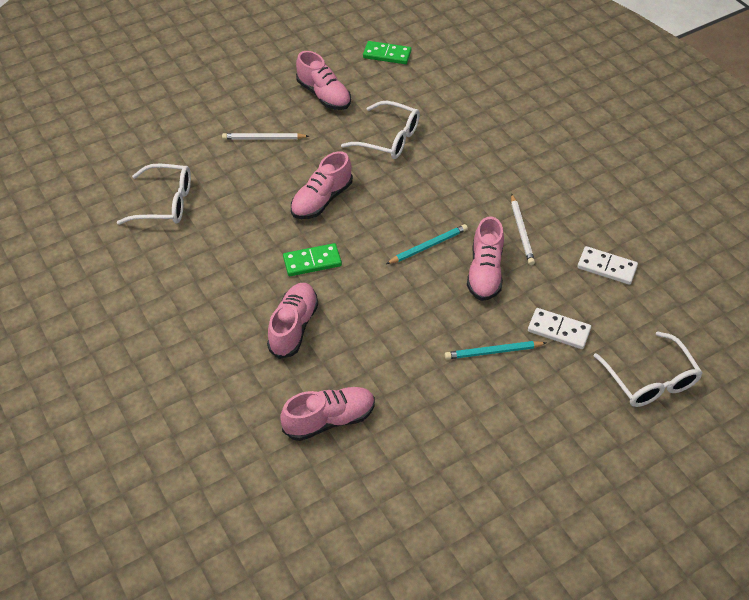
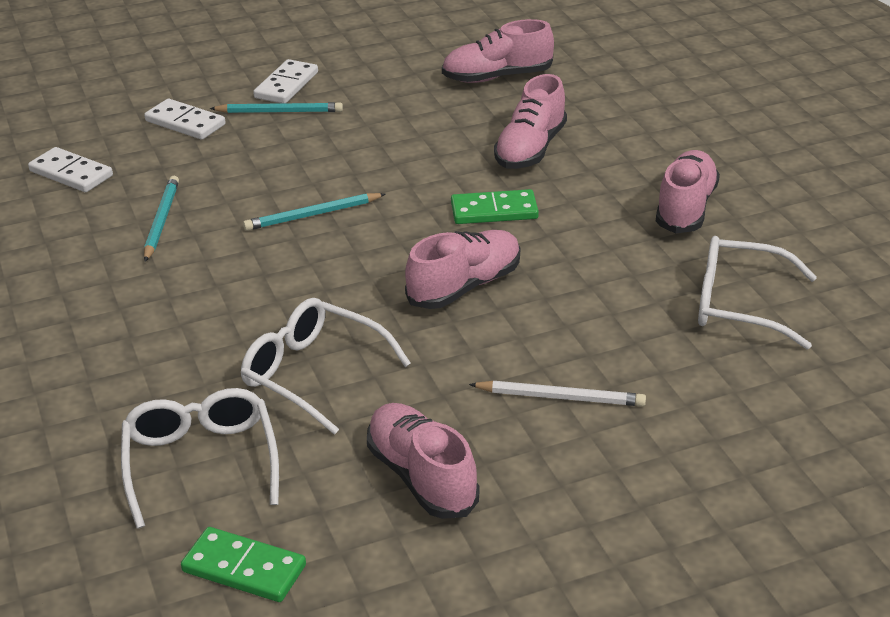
camera: 170 degrees left, 15 degrees down
pink shoe [467,216,504,301] -> pink shoe moved to [656,150,720,234]
white pencil [511,194,535,265] -> turquoise pencil [144,176,179,262]
white glasses [594,332,703,407] -> white glasses moved to [121,388,279,529]
none -> white domino [253,59,318,103]

